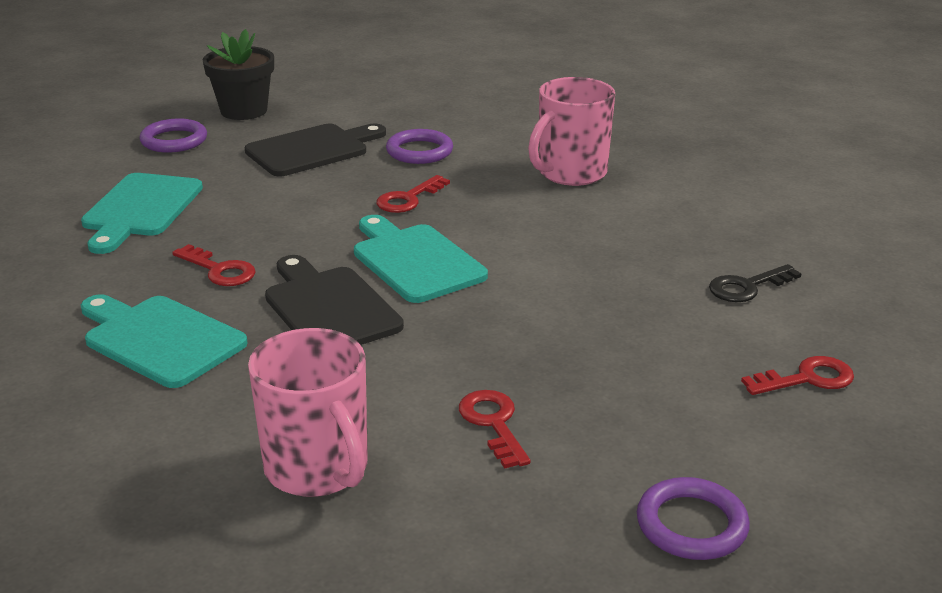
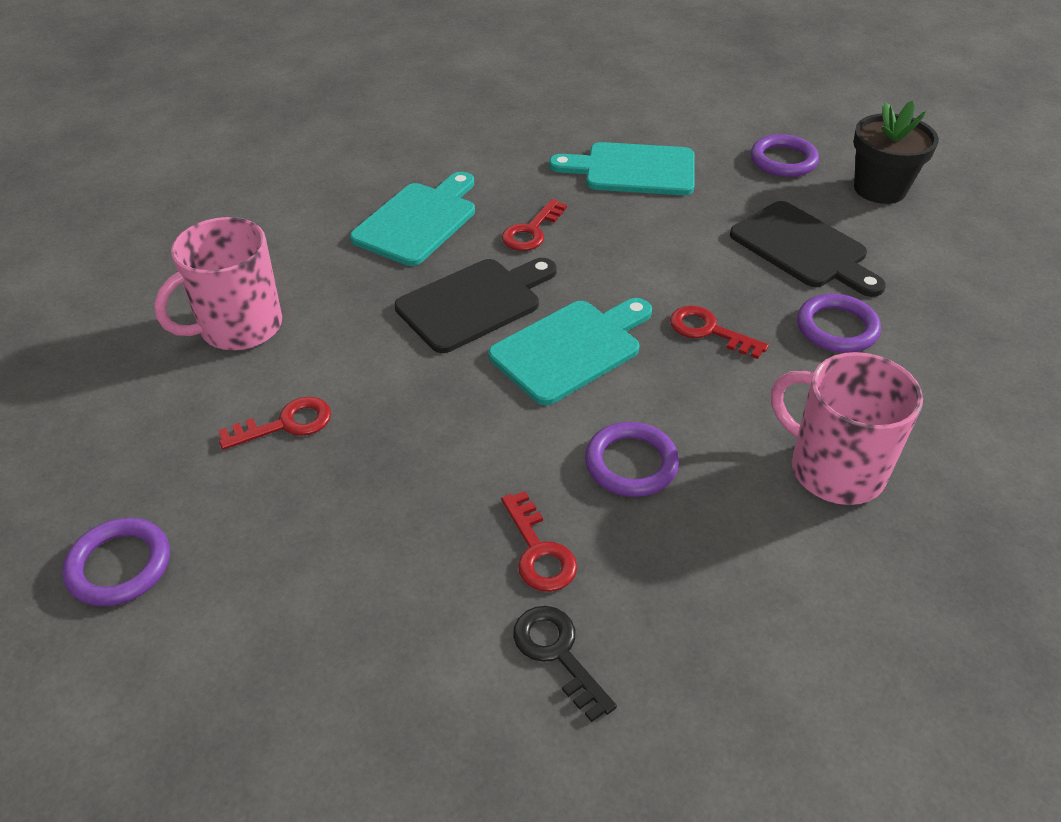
camera: 85 degrees right, 15 degrees up
red key [741,356,854,395] -> red key moved to [501,491,577,592]
none -> purple ring [585,422,679,497]

